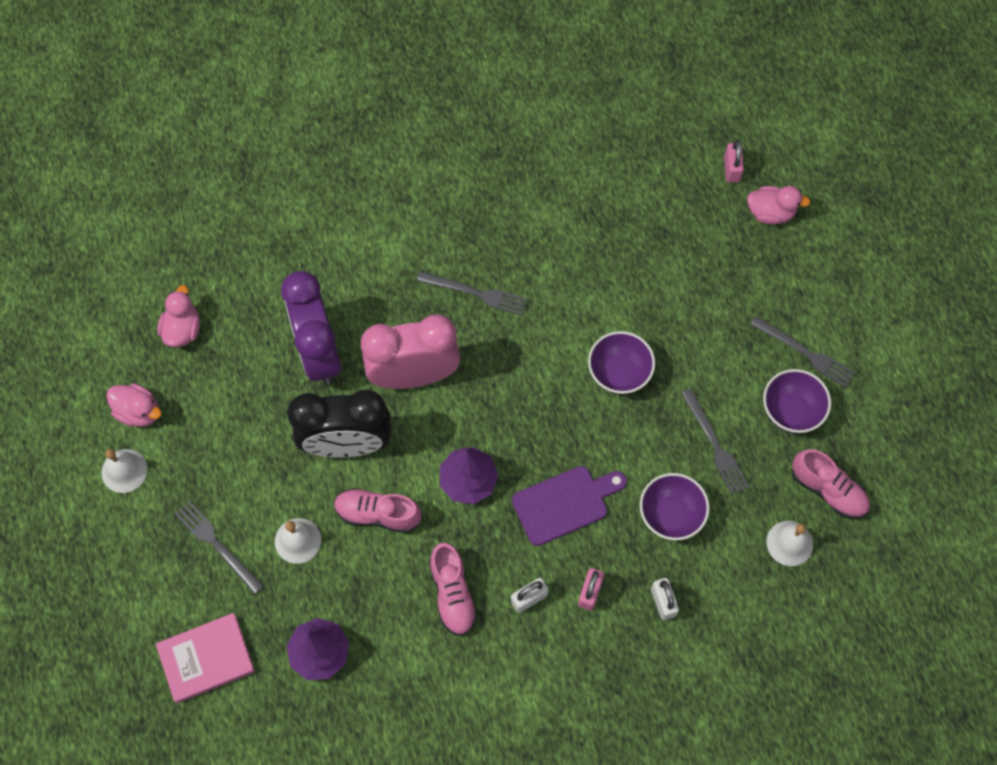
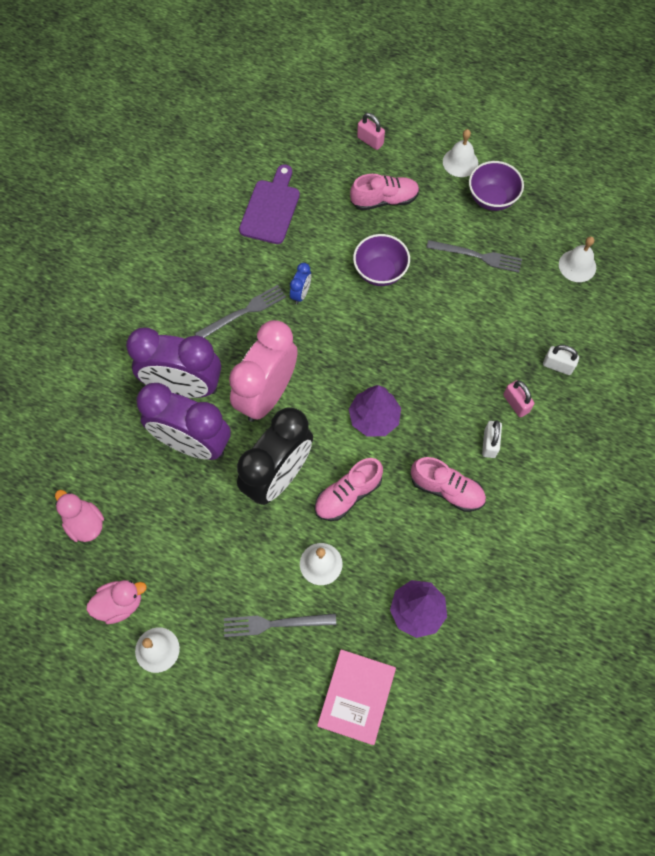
camera: 50 degrees left, 0 degrees up
purple cutting board [512,466,627,546] -> purple cutting board moved to [239,164,300,244]
purple bowl [640,473,710,540] -> none
pink padlock [724,140,744,183] -> pink padlock moved to [357,113,385,150]
pink duck [747,186,811,224] -> none
grey fork [750,316,855,388] -> white bell [443,129,478,177]
pink shoe [792,449,870,519] -> pink shoe moved to [350,174,420,211]
none -> purple clock [126,327,221,398]
none -> blue clock [290,263,311,304]

